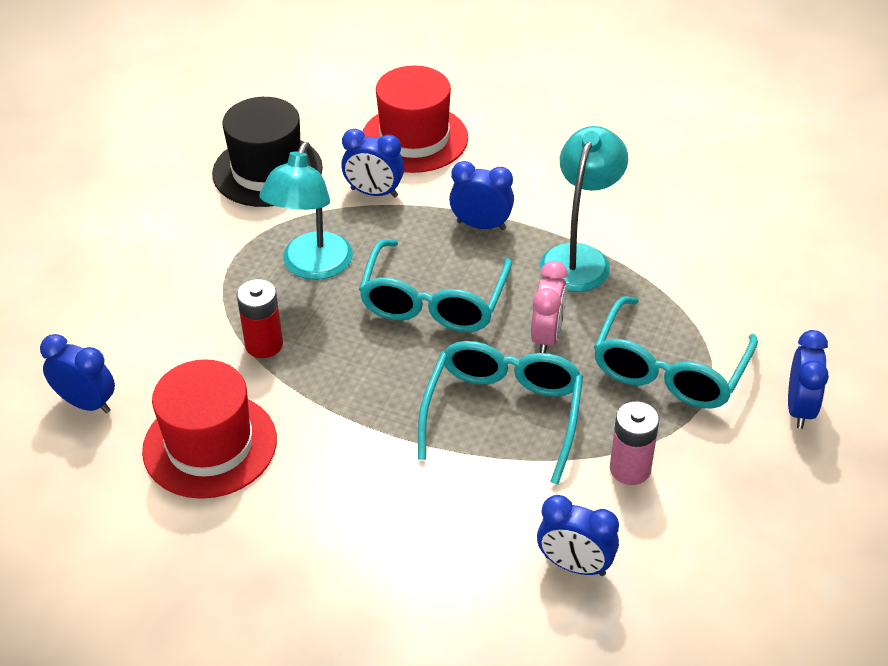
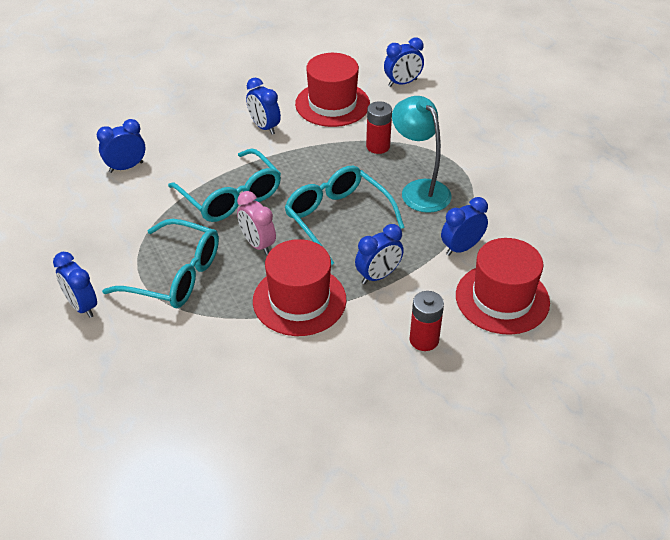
camera: 130 degrees right, 0 degrees up
black hat [212,97,323,207] -> none
turquoise lamp [540,126,628,292] -> red hat [253,239,346,336]
turquoise glasses [594,296,758,408] -> turquoise glasses turned 135 degrees clockwise [102,219,219,308]
pink battery [610,402,659,485] -> none
none -> blue clock [246,77,281,135]
none -> red battery [410,291,444,351]

